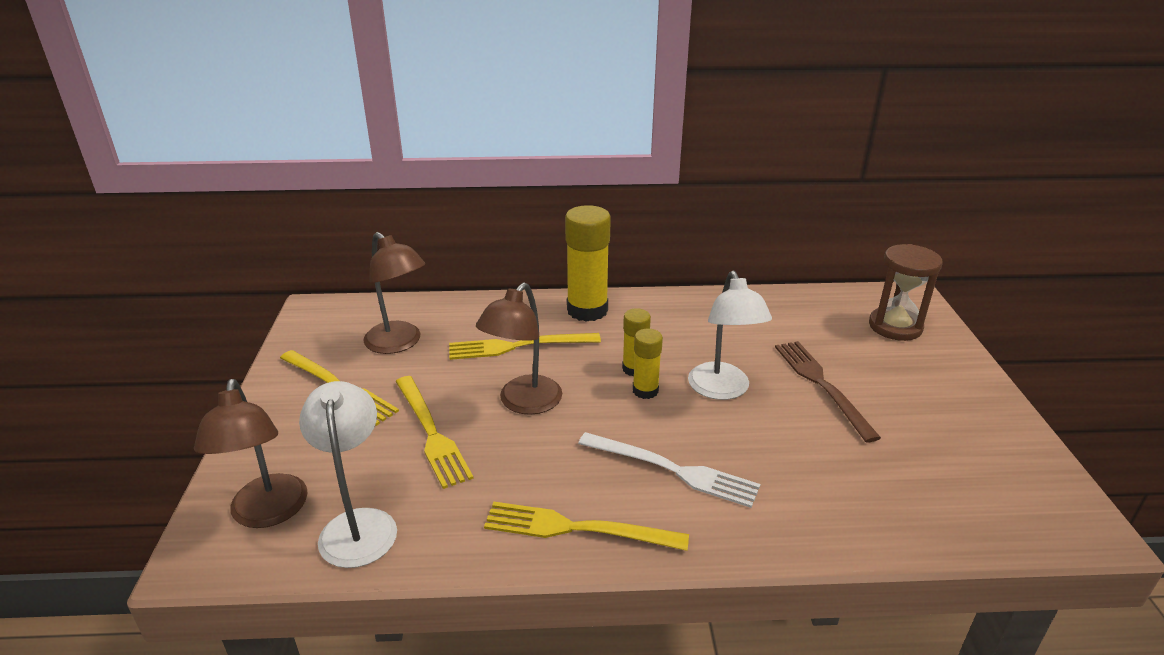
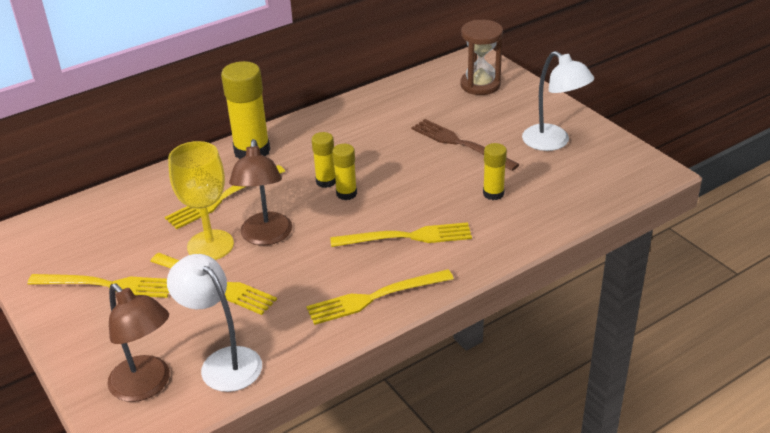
camera: 30 degrees left, 5 degrees up
brown lamp [363,232,425,354] -> none
white fork [578,432,760,508] -> yellow fork [330,222,472,247]
white lamp [688,271,772,400] -> white lamp moved to [522,51,594,151]
none -> yellow goblet [168,141,234,260]
none -> yellow glue stick [483,143,507,200]

